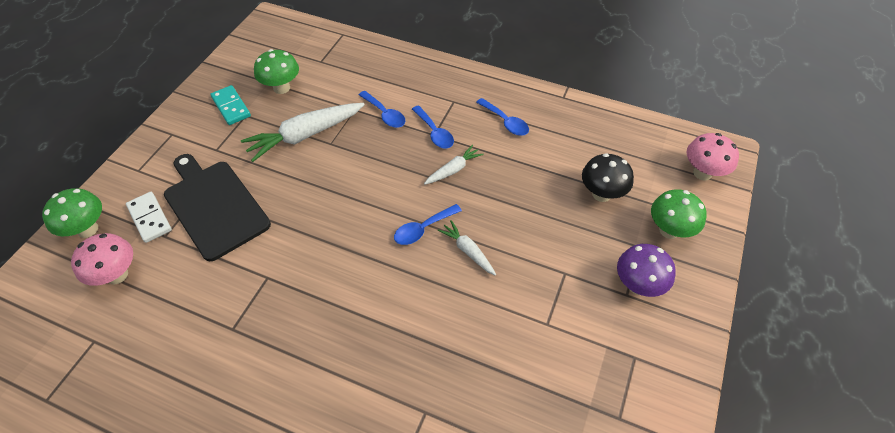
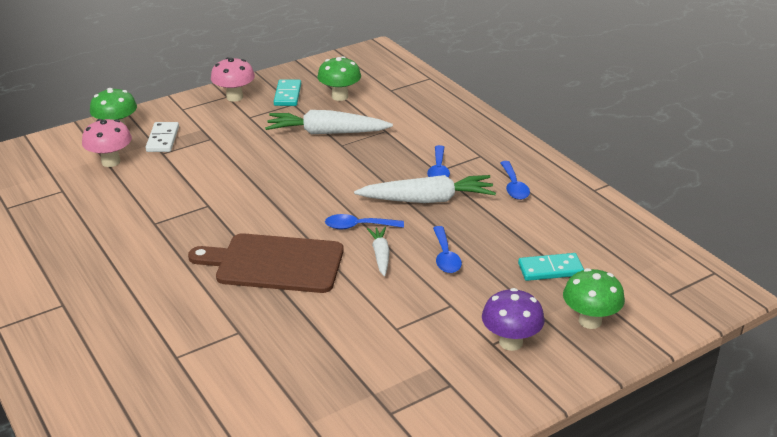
camera: 35 degrees right, 20 degrees down
black cutting board [164,154,271,261] -> none
blue spoon [359,91,405,128] -> blue spoon moved to [433,226,462,273]
white carrot [424,145,483,184] -> white carrot [354,175,496,203], size x1.89
black mushroom [582,153,634,202] -> turquoise domino [518,253,584,281]
pink mushroom [687,133,739,180] -> pink mushroom moved to [211,57,255,102]
none -> brown cutting board [188,233,344,293]

